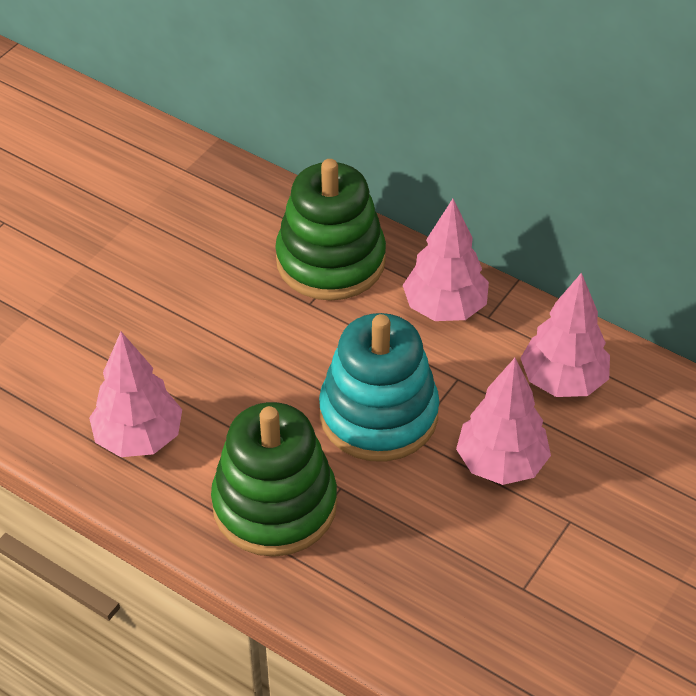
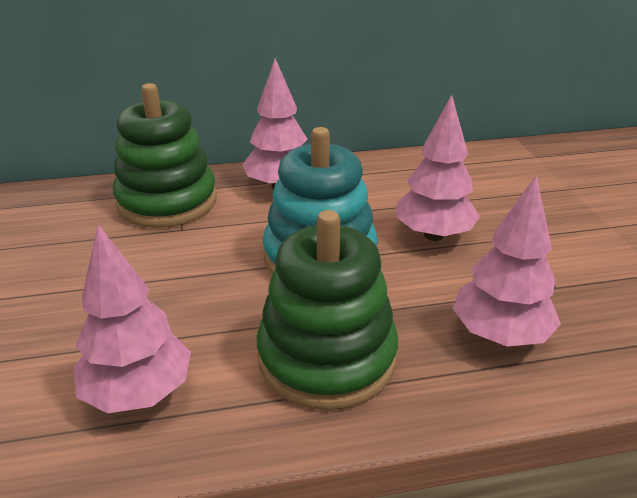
camera: 45 degrees left, 15 degrees down
pink tree [521,273,610,397] -> pink tree moved to [453,175,561,347]

